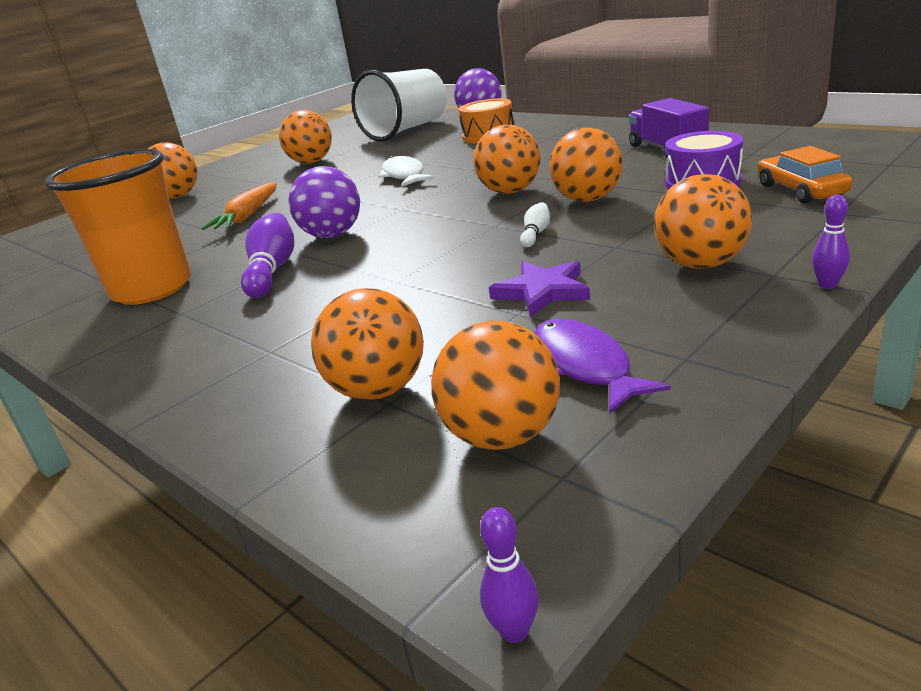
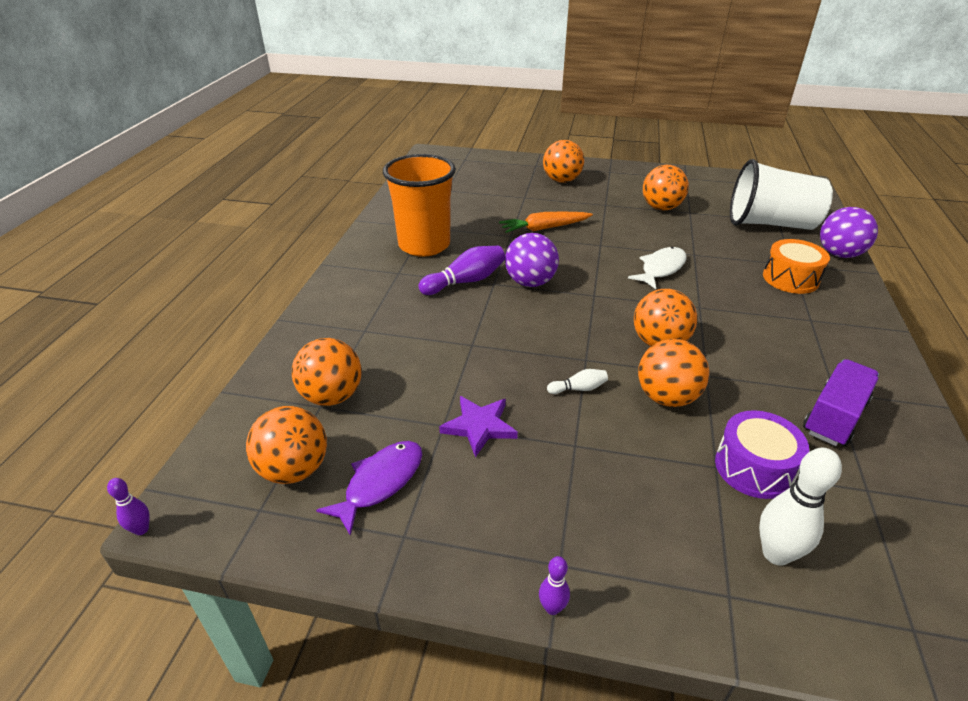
camera: 55 degrees right, 10 degrees up
orange ball [654,174,752,269] -> none
orange car [758,146,853,204] -> white bowling pin [759,448,842,566]

